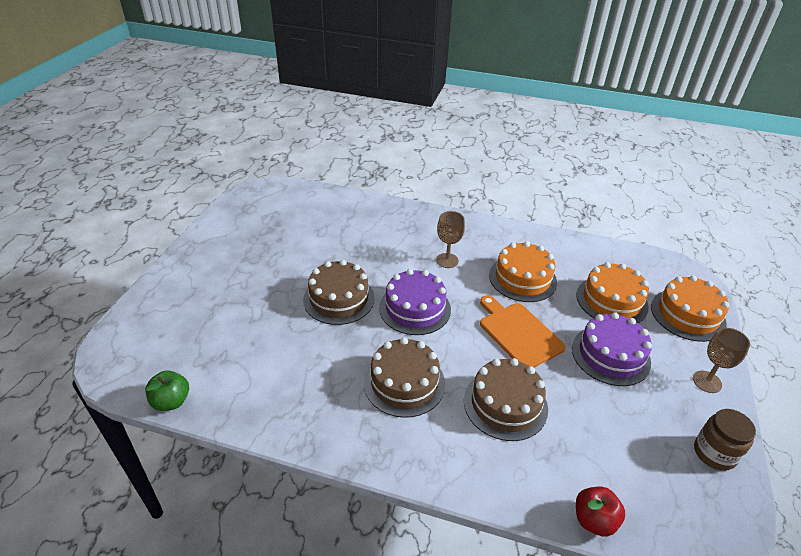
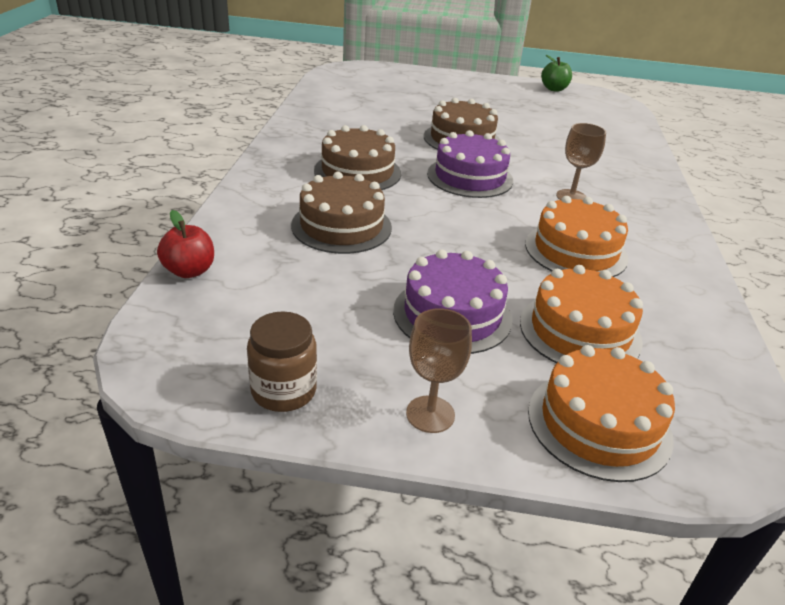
camera: 80 degrees right, 5 degrees down
green apple [145,371,189,411] -> green apple moved to [541,55,572,92]
orange cutting board [480,295,566,368] -> none

